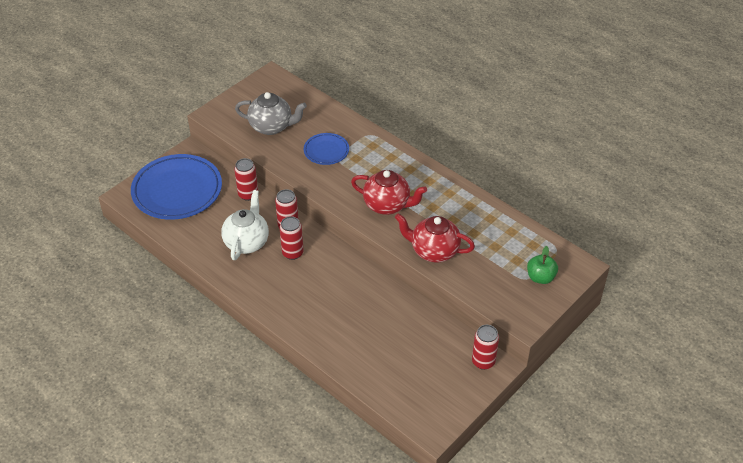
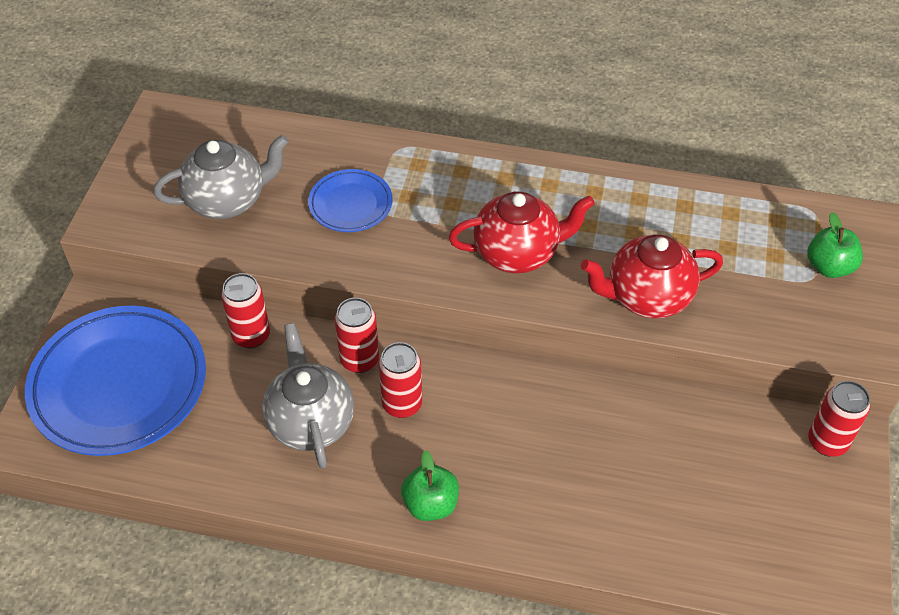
camera: 30 degrees left, 5 degrees up
white teapot [221,190,269,260] -> grey teapot [262,323,354,468]
none -> green apple [401,450,459,521]

